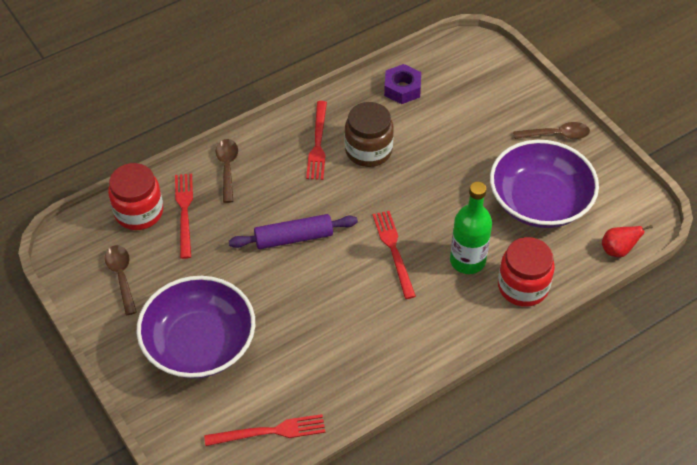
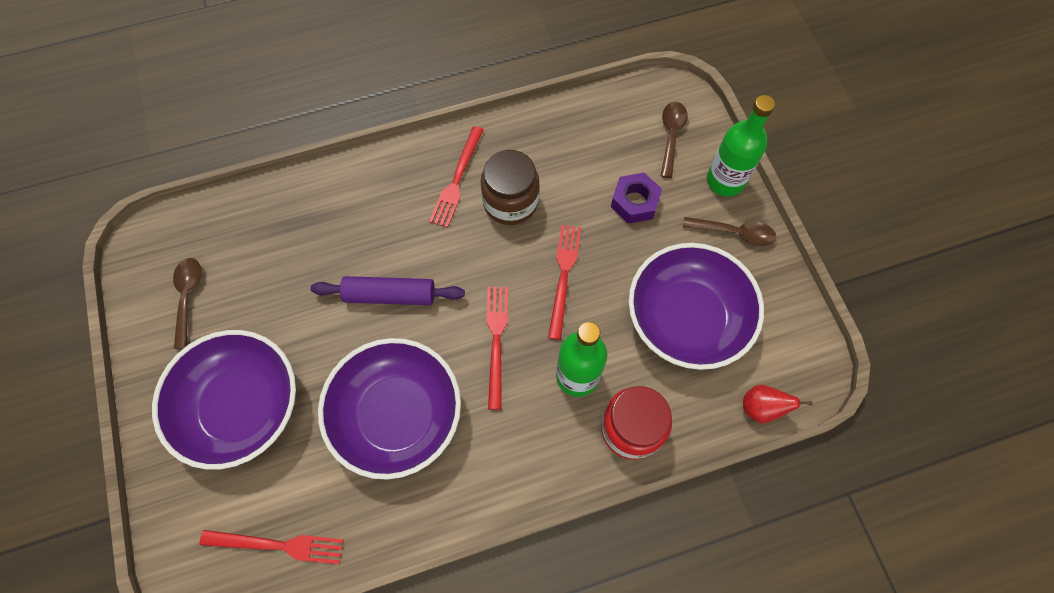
camera: 15 degrees right, 15 degrees up
red jar [108,163,163,230] -> none
red fork [175,174,193,259] -> red fork moved to [548,225,581,340]
brown spoon [216,139,238,203] -> brown spoon moved to [661,102,688,178]
purple nut [384,64,421,104] -> purple nut moved to [611,173,662,224]
none -> purple bowl [318,338,461,480]
none -> green bottle [707,95,775,197]

